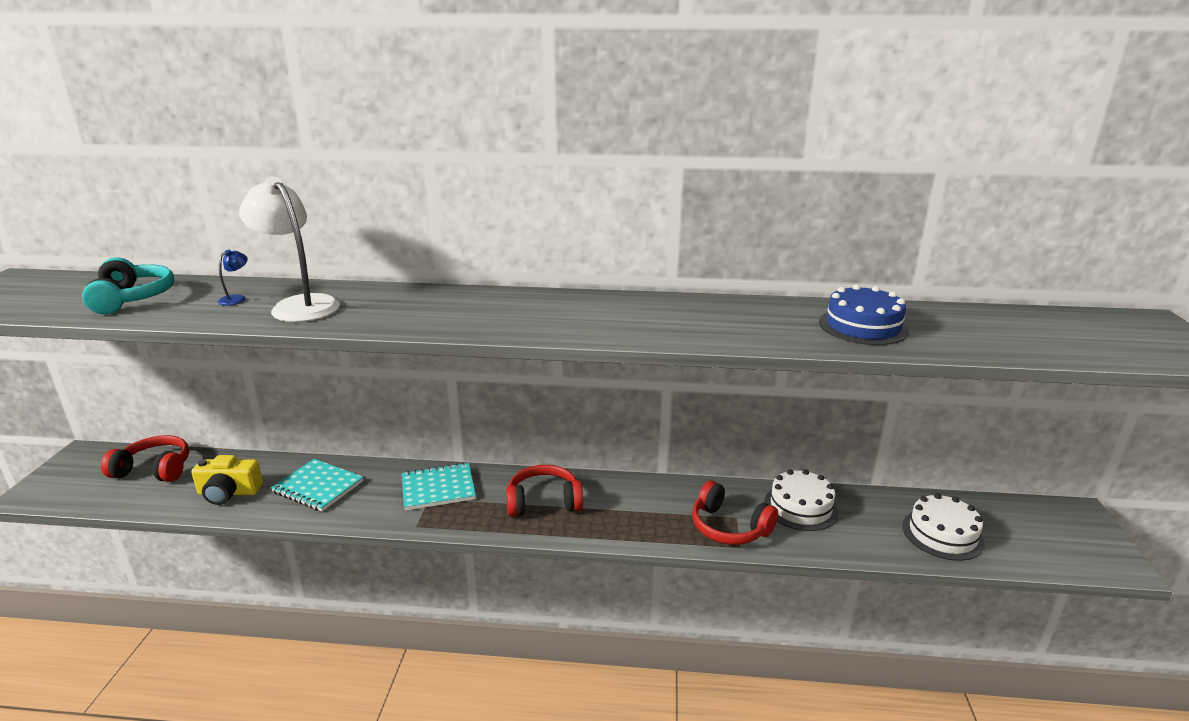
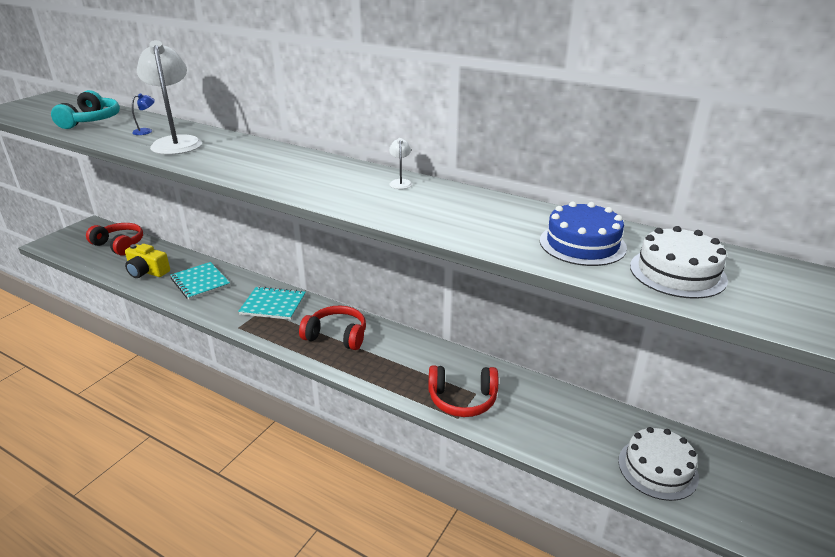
camera: 25 degrees right, 5 degrees up
red headphones [692,481,778,545] -> red headphones turned 60 degrees counterclockwise [428,365,498,417]
white cake [764,469,839,531] -> white cake moved to [630,226,728,299]
none -> white lamp [389,138,412,189]

